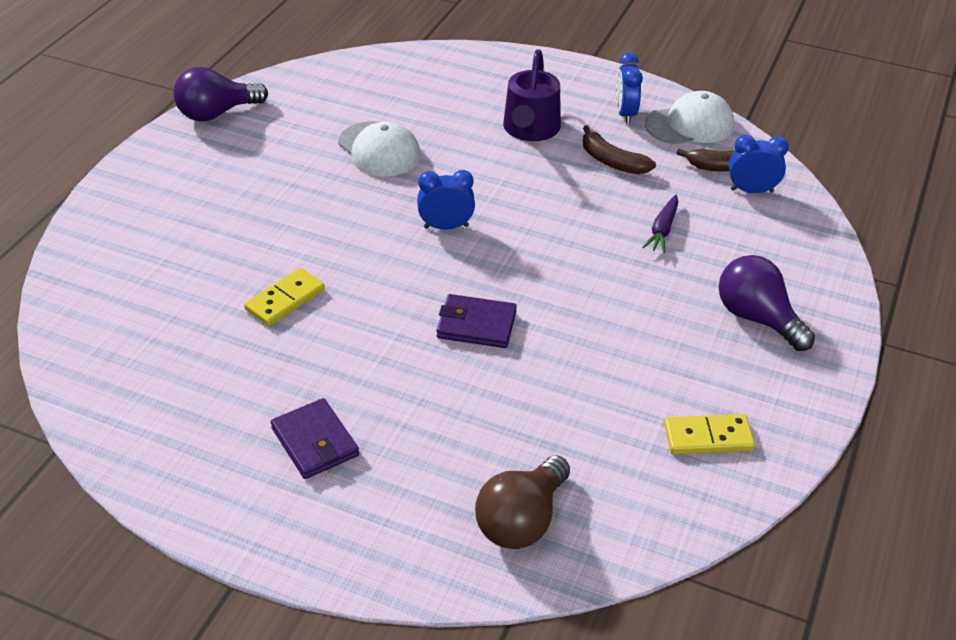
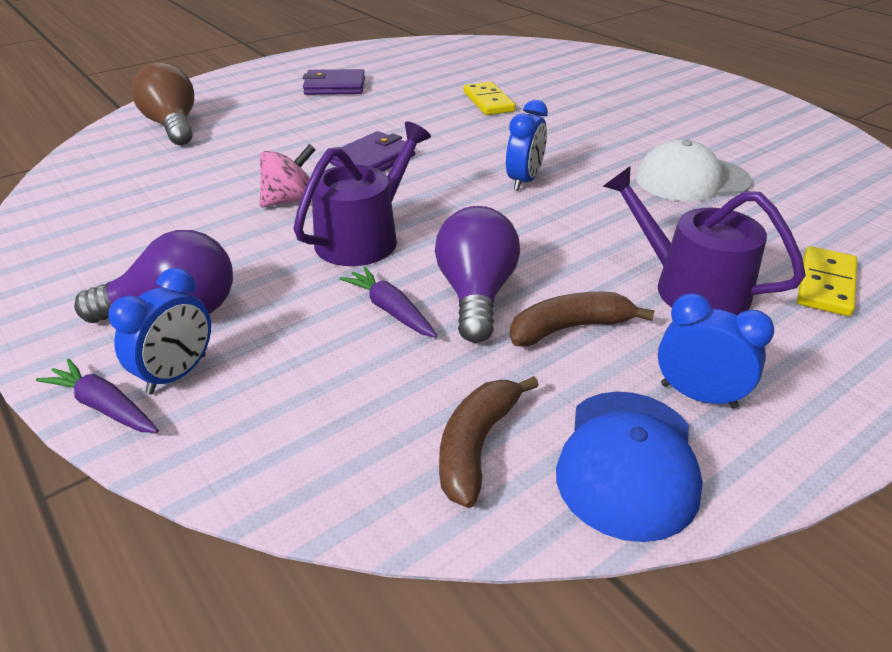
camera: 120 degrees right, 5 degrees down
purple light bulb [173,67,268,121] -> purple light bulb moved to [435,206,520,343]
white cap [645,91,734,144] -> blue cap [556,391,703,542]
yellow domino [664,414,755,454] -> yellow domino moved to [797,246,857,316]
blue clock [729,135,789,193] -> blue clock moved to [108,268,211,394]
none -> purple carrot [36,358,159,433]
none -> pink spinning top [260,144,316,207]
none -> purple watering can [293,121,431,266]

